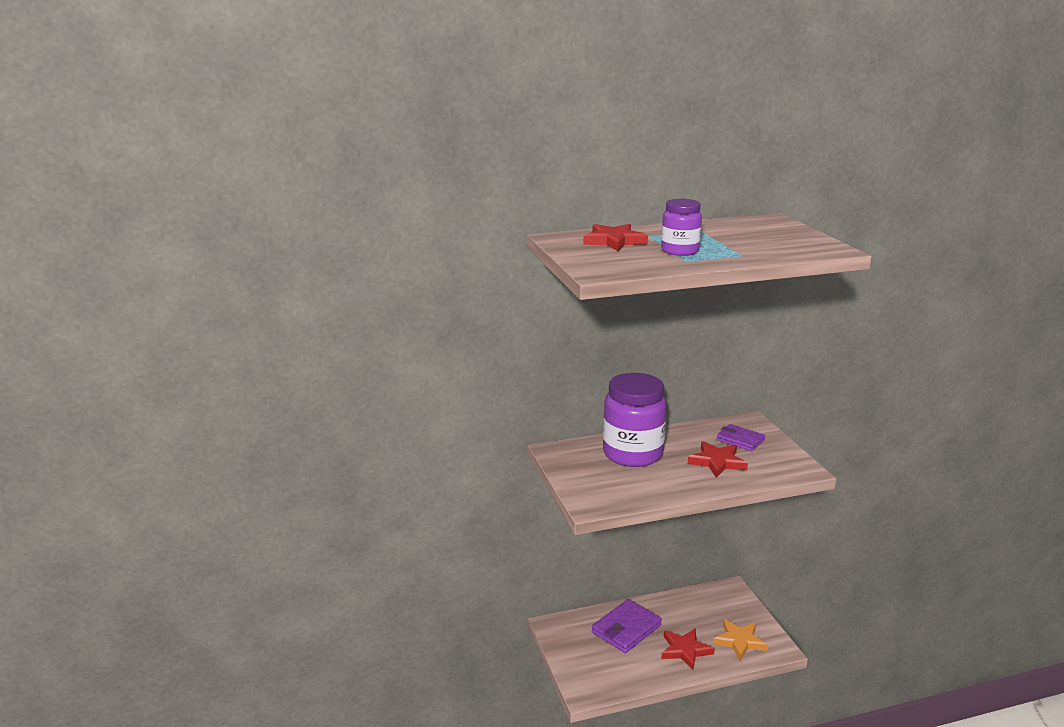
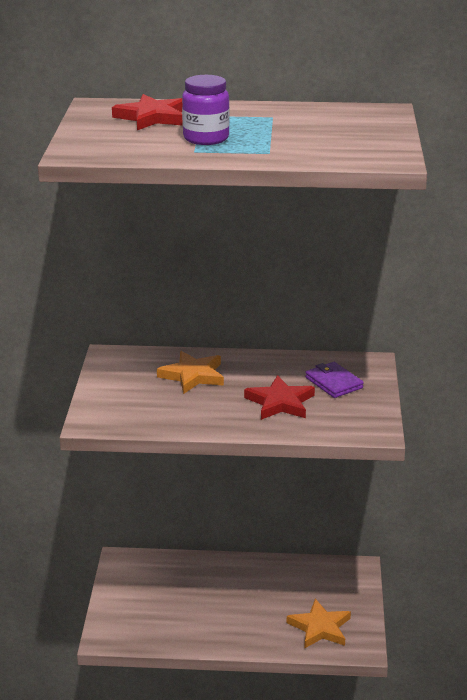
camera: 20 degrees right, 5 degrees up
purple wallet [592,599,662,653] -> none
purple jar [603,373,667,467] -> orange star [157,351,224,394]
red star [661,628,715,670] -> none

